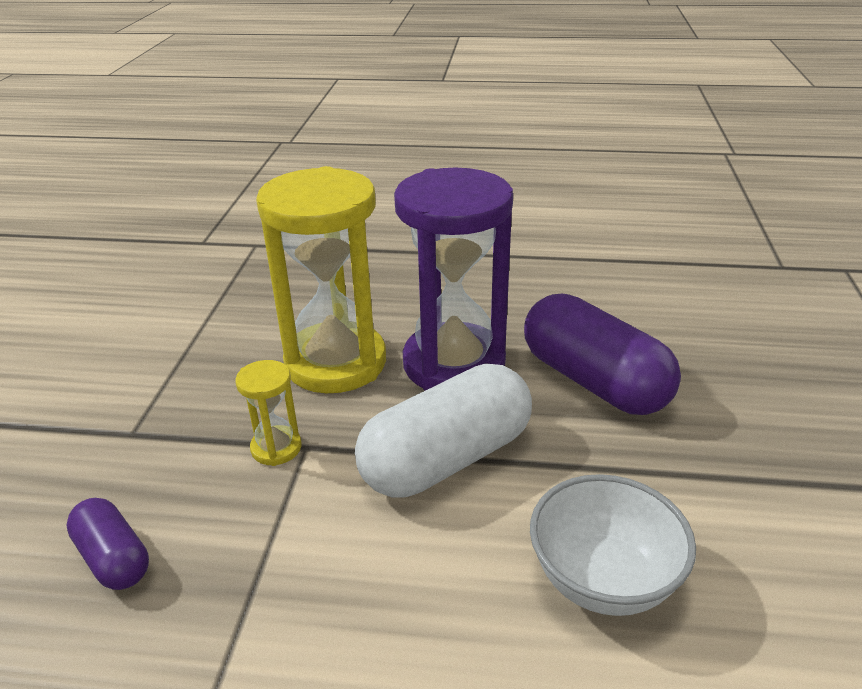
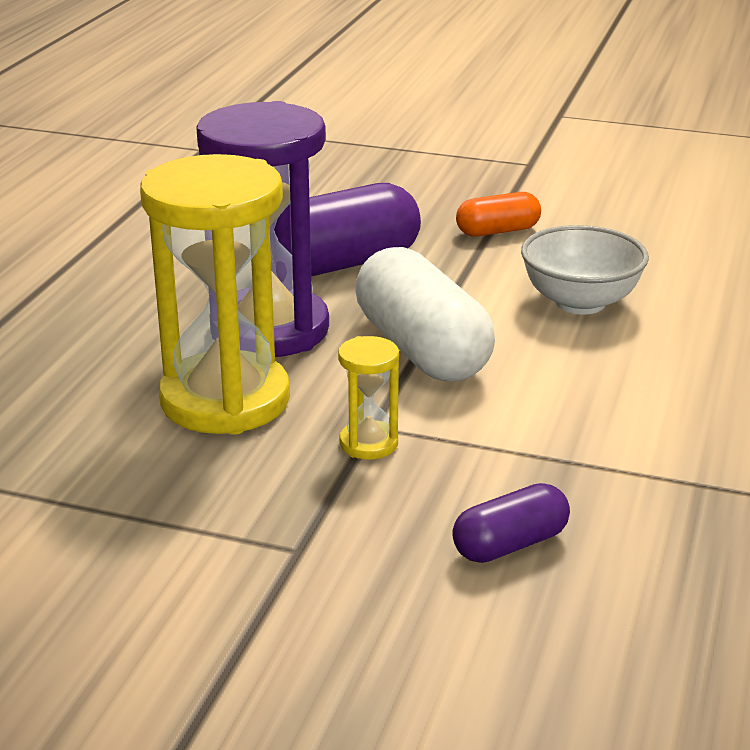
camera: 80 degrees left, 5 degrees down
none -> orange capsule [456,192,541,237]

